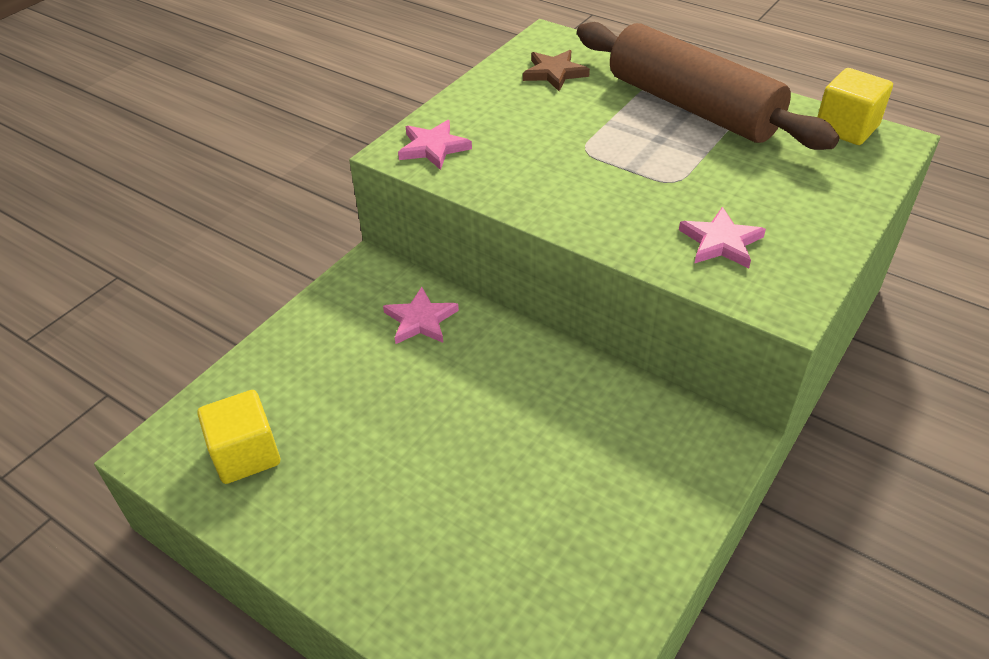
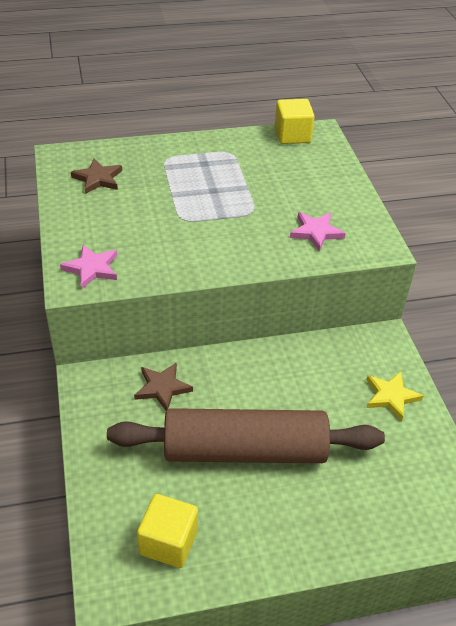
camera: 50 degrees left, 0 degrees up
pink star [383,287,459,344] -> brown star [134,362,193,411]
brown rolling pin [577,22,840,150] -> brown rolling pin moved to [107,408,385,463]
none -> yellow star [367,372,423,421]

